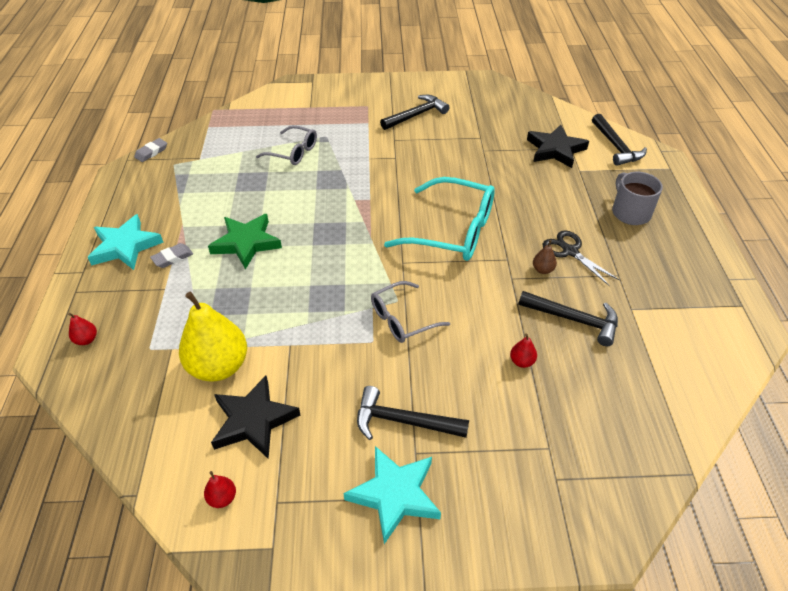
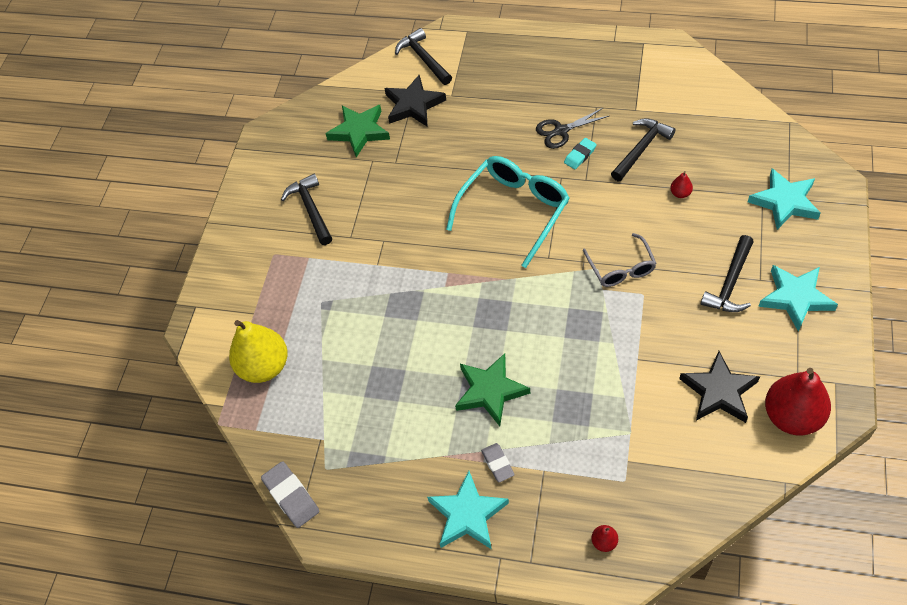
camera: 70 degrees left, 10 degrees up
grey eraser [134,138,167,162] -> grey eraser [261,461,319,528], size x1.54
yellow pear [179,292,247,382] -> yellow pear moved to [229,320,288,383]
red pear [204,471,236,508] -> red pear [765,368,831,436], size x2.44
grey glasses [256,125,317,165] -> none
brown pear [533,240,557,274] -> turquoise eraser [564,138,597,169]
black hammer [592,114,647,166] -> black hammer turned 120 degrees counterclockwise [395,28,452,85]
grey mug [612,172,663,225] -> none
none -> green star [325,105,390,157]
none -> turquoise star [748,168,821,230]

